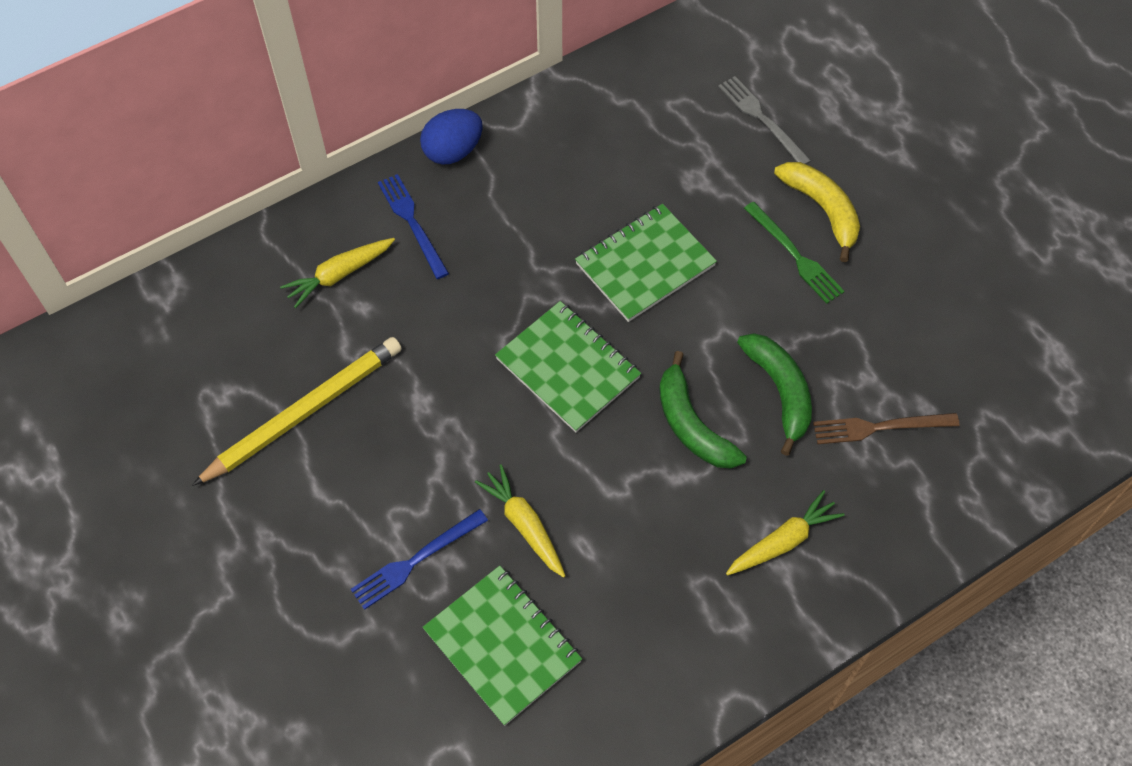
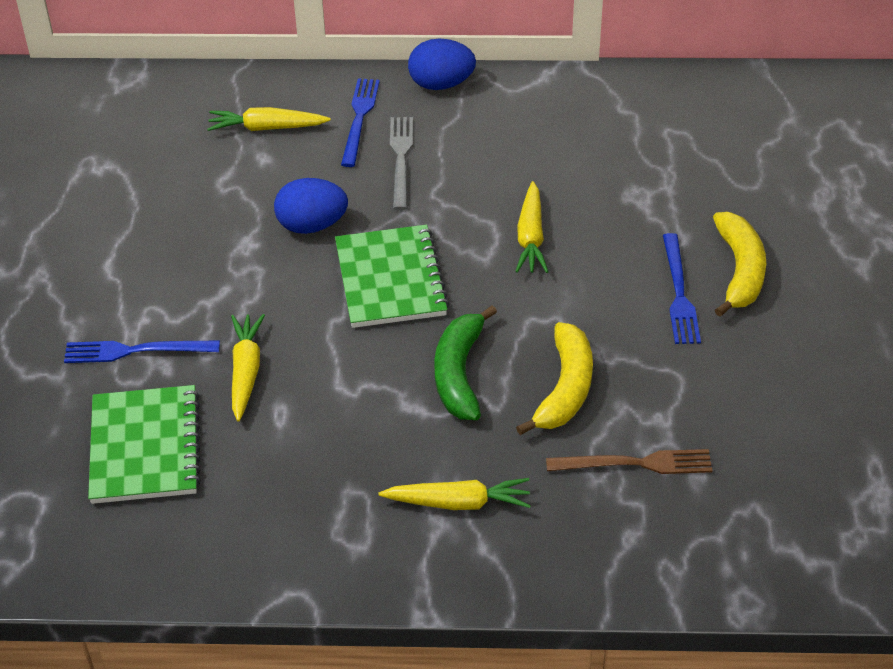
camera: 35 degrees right, 15 degrees down
yellow pencil [192,337,402,486] -> none
green notebook [575,204,717,322] -> yellow carrot [515,181,548,273]
grey fork [718,76,811,165] -> grey fork moved to [390,117,413,210]
green banana [737,333,812,456] -> yellow banana [516,322,593,435]
green fork [744,202,845,304] -> blue fork [663,233,701,344]
brown fork [813,413,959,444] -> brown fork turned 150 degrees clockwise [546,449,712,474]
none -> blue egg [274,178,348,234]

